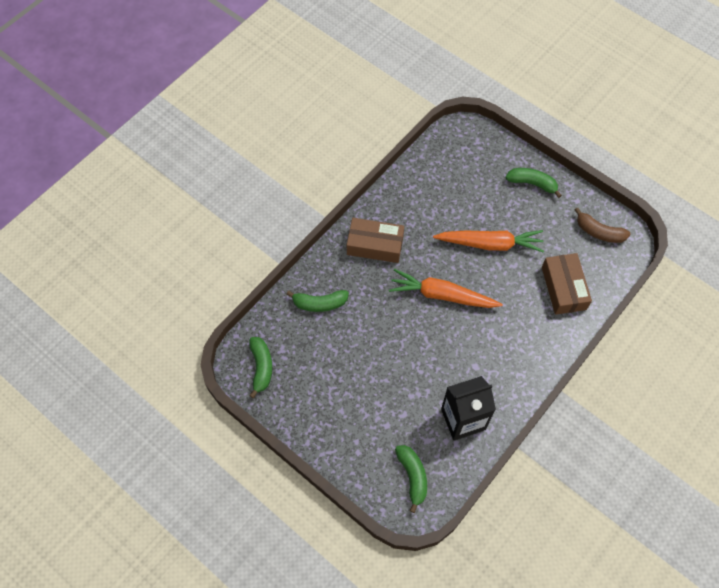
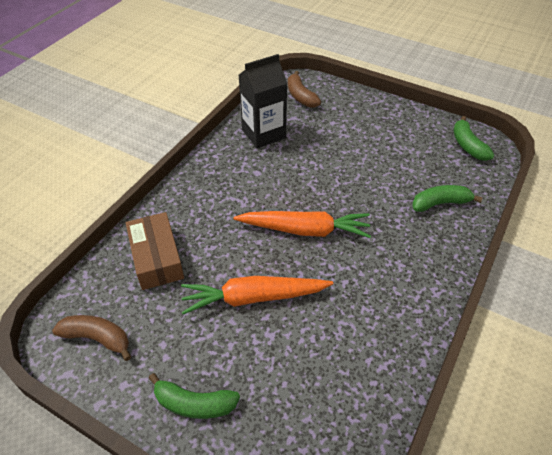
camera: 170 degrees right, 15 degrees down
brown box [347,218,404,263] -> none
green banana [395,445,427,513] -> brown banana [288,71,321,108]

